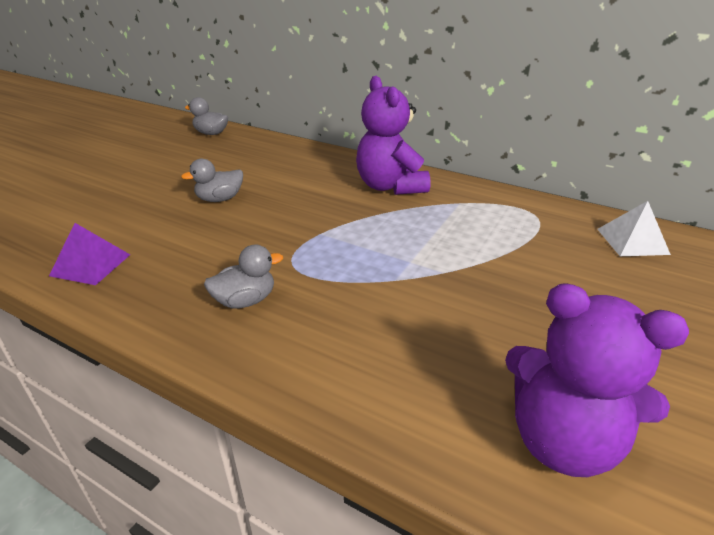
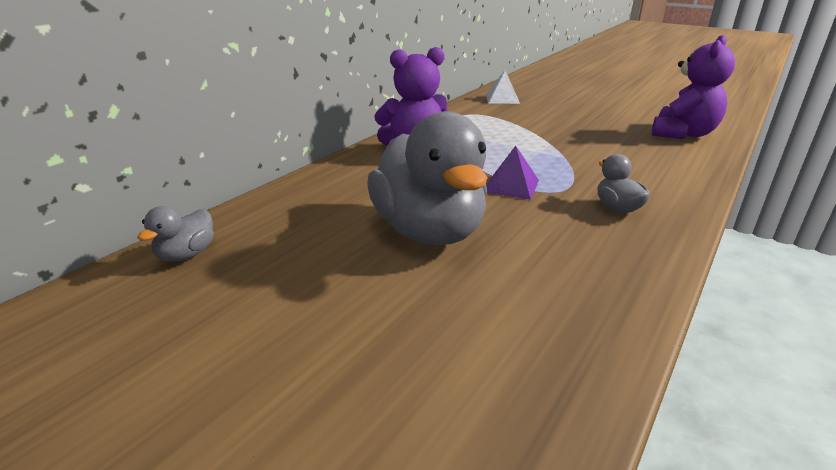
camera: 85 degrees left, 5 degrees down
purple pyramid [49,223,130,285] -> purple pyramid moved to [486,146,539,200]
grey duck [181,159,243,202] -> grey duck [367,111,488,245], size x2.32

